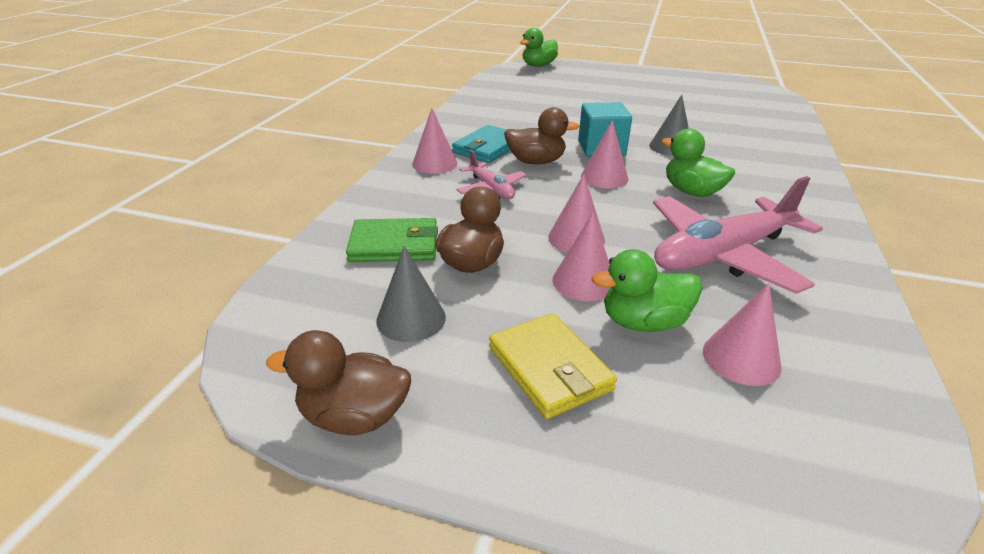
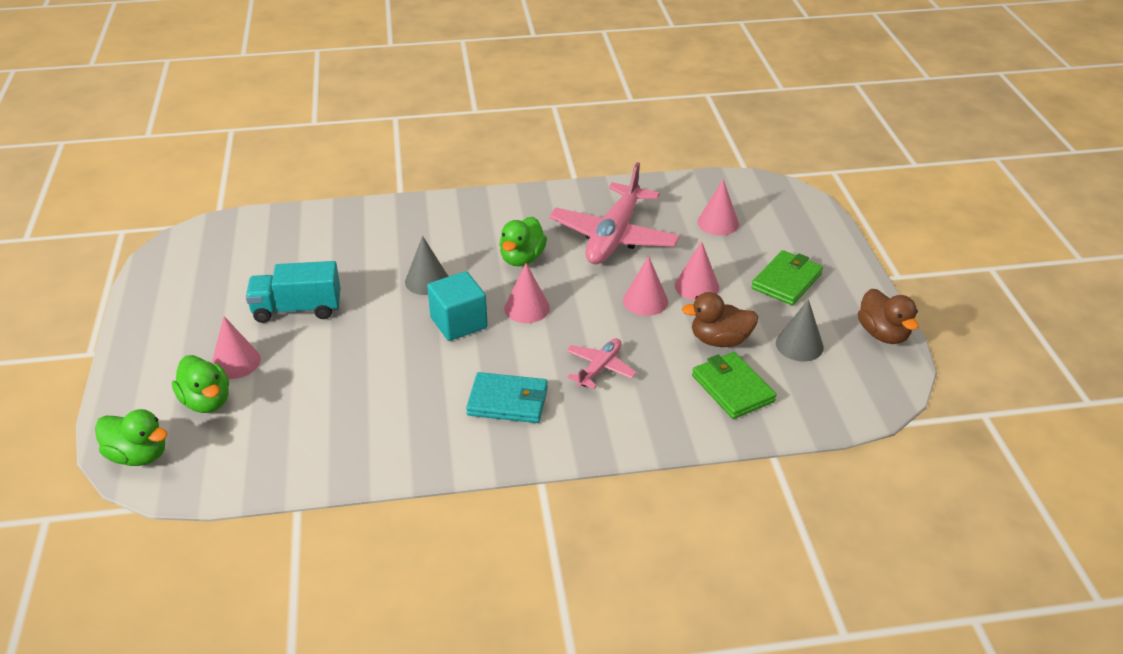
camera: 115 degrees left, 5 degrees up
pink cone [412,108,457,174] -> pink cone moved to [212,316,261,379]
yellow wallet [489,313,617,419] -> green wallet [751,250,823,306]
brown duck [504,107,579,164] -> none
green duck [592,249,702,332] -> green duck moved to [172,355,229,413]
pink plane [653,176,823,294] -> pink plane turned 75 degrees clockwise [549,162,680,264]
none -> turquoise truck [246,261,341,323]

